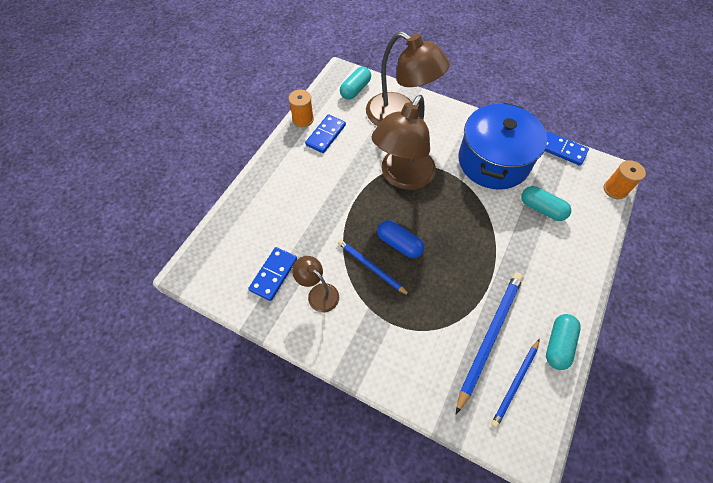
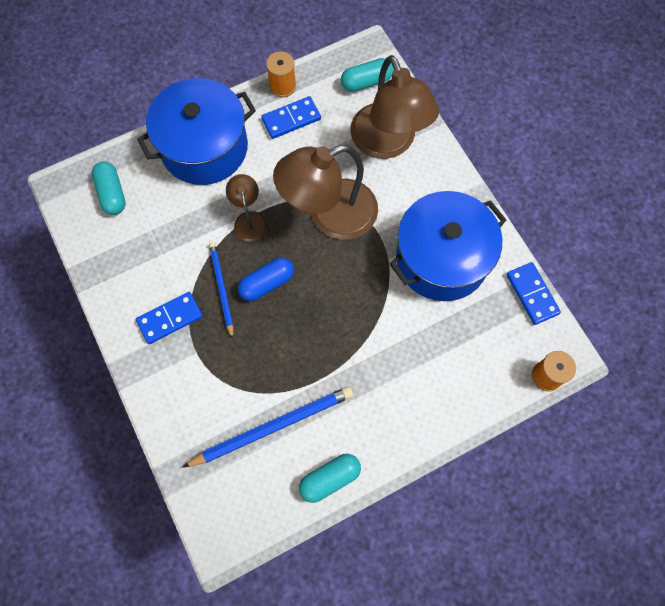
camera: 35 degrees right, 10 degrees up
blue domino [248,247,297,301] -> blue domino moved to [136,292,203,344]
brown lamp [292,256,339,312] -> brown lamp moved to [226,174,268,242]
blue capsule [377,220,424,258] -> blue capsule turned 75 degrees clockwise [238,258,294,301]
blue pencil [491,339,540,428] -> none
turquoise capsule [521,186,571,221] -> turquoise capsule moved to [92,161,126,215]
none -> blue pot [137,78,256,185]

